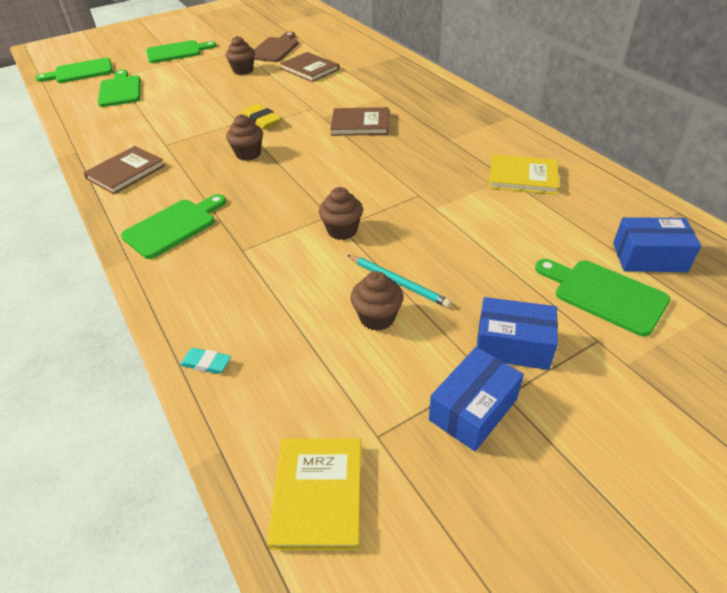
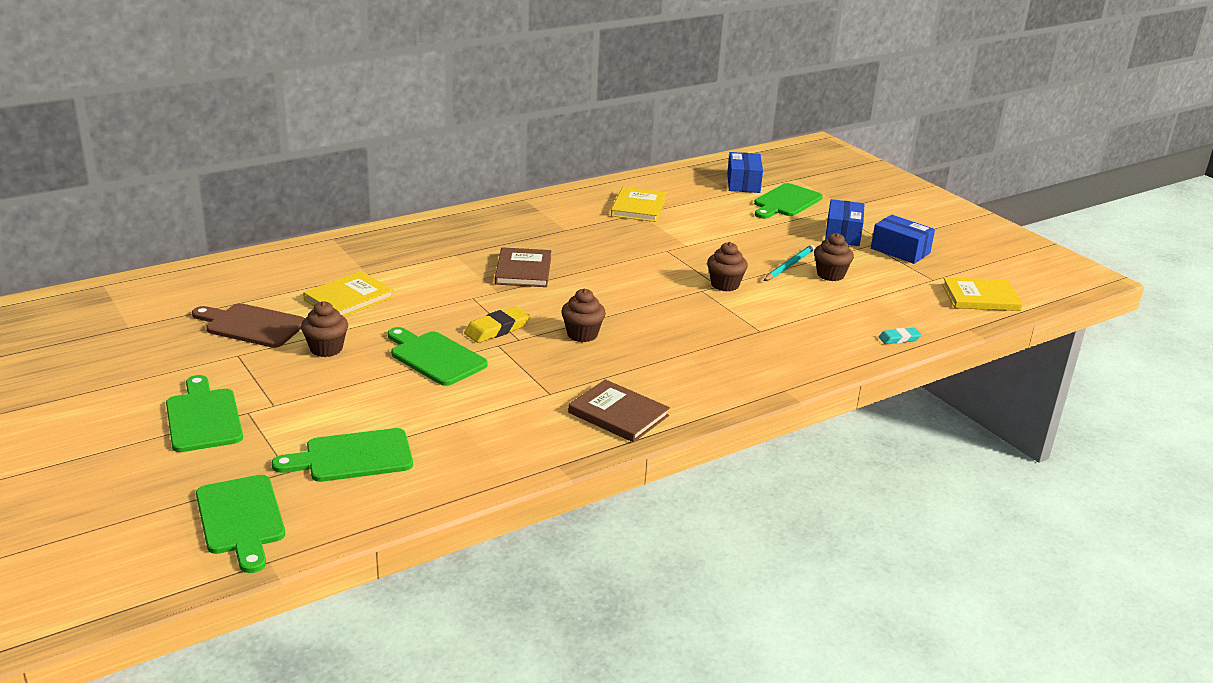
camera: 95 degrees left, 15 degrees down
green cutting board [121,194,226,259] -> green cutting board moved to [388,327,488,386]
turquoise eraser [180,348,231,374] -> turquoise eraser turned 60 degrees clockwise [878,328,922,344]
brown book [280,52,339,82] -> yellow book [303,271,394,317]

